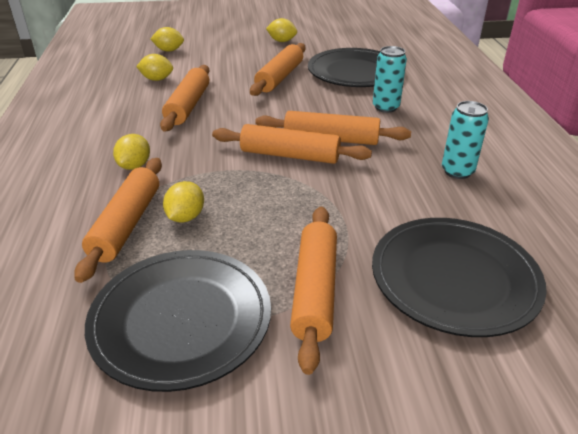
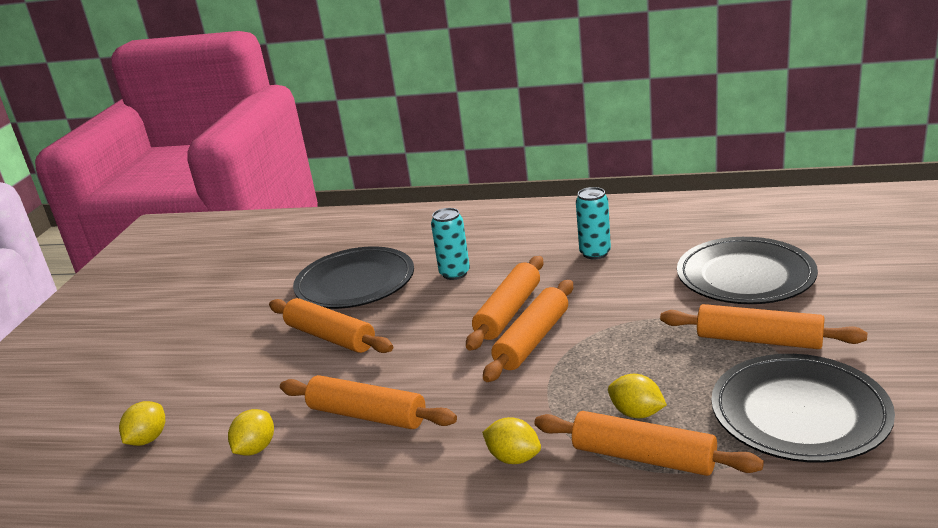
camera: 70 degrees left, 10 degrees down
yellow lemon [266,18,297,42] -> none

